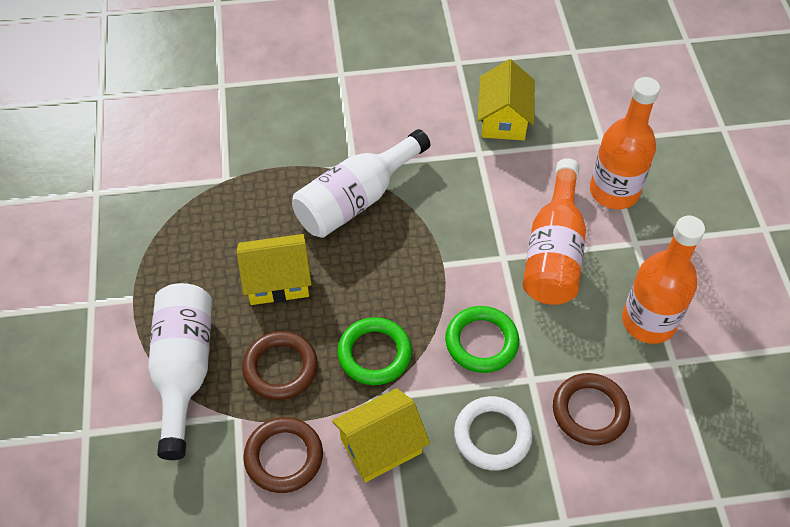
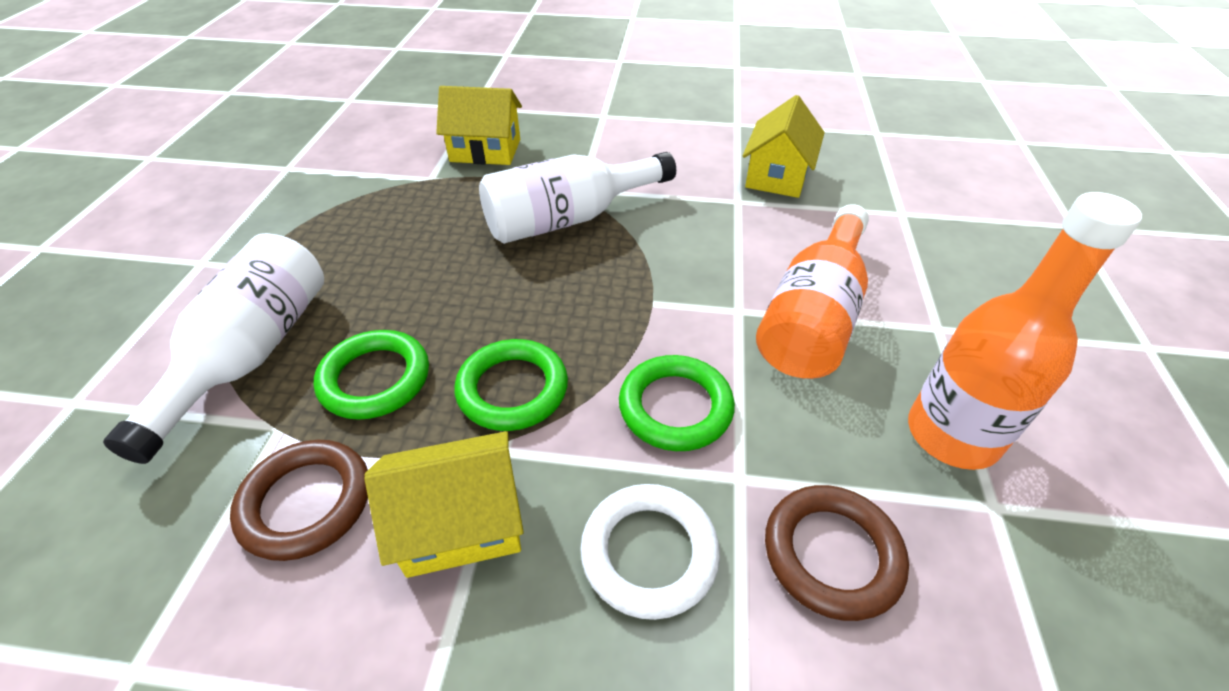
camera: 15 degrees right, 10 degrees down
yellow house [236,234,311,305] -> yellow house moved to [436,86,522,165]
brown ring [242,331,318,400] -> green ring [314,330,429,420]
orange bottle [590,77,660,209] -> none

